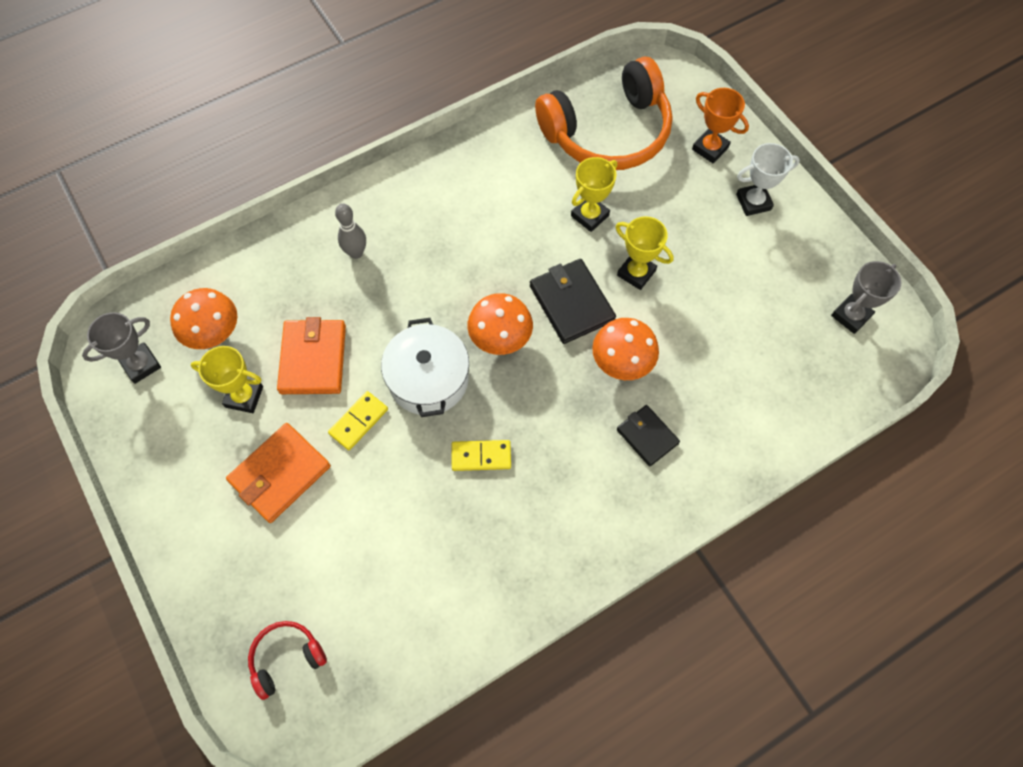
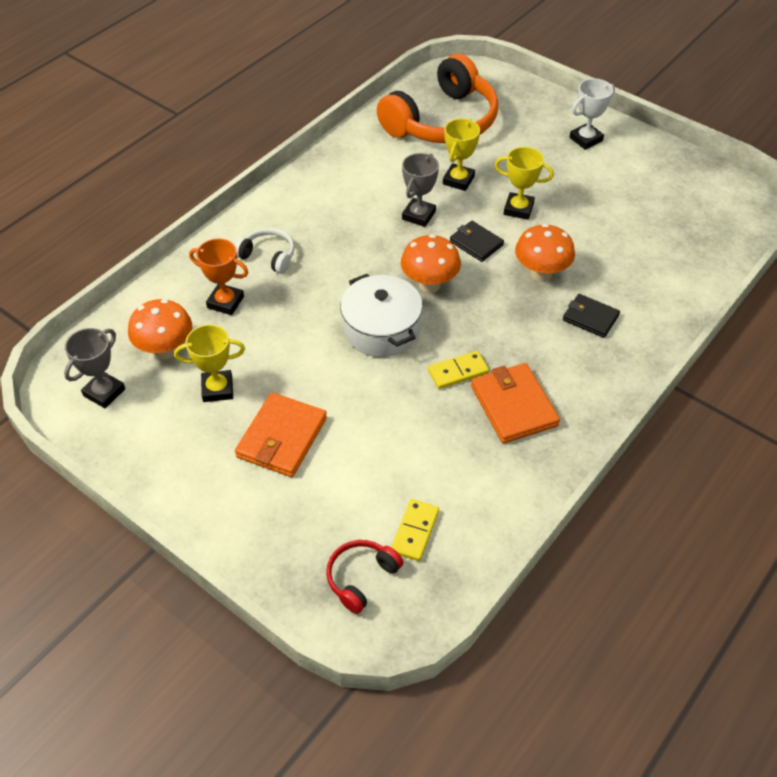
camera: 20 degrees left, 15 degrees down
orange wallet [277,317,346,394] -> orange wallet moved to [471,363,560,443]
yellow domino [328,391,388,450] -> yellow domino moved to [391,499,439,561]
grey bowling pin [335,204,366,259] -> white headphones [235,228,295,274]
black wallet [530,259,616,344] -> black wallet [450,221,504,262], size x0.63
orange trophy [692,88,749,163] -> orange trophy moved to [189,238,248,315]
grey trophy [831,261,901,334] -> grey trophy moved to [402,153,439,227]

